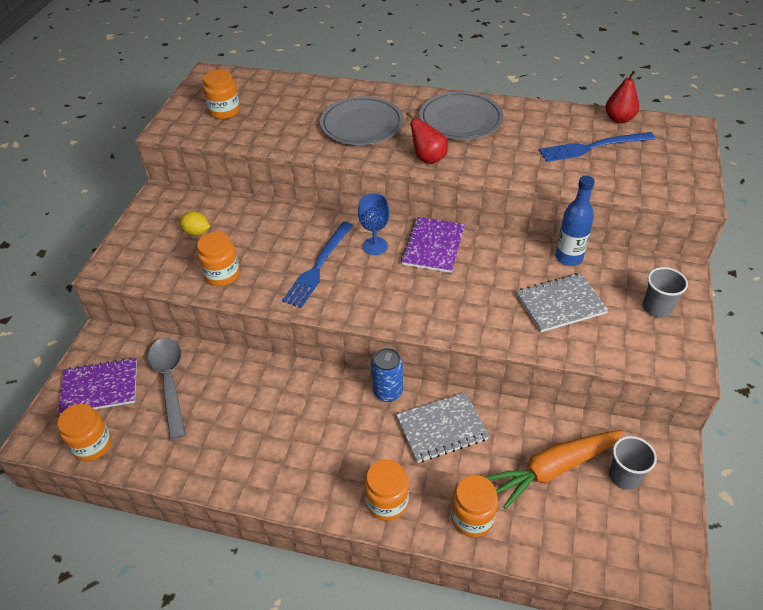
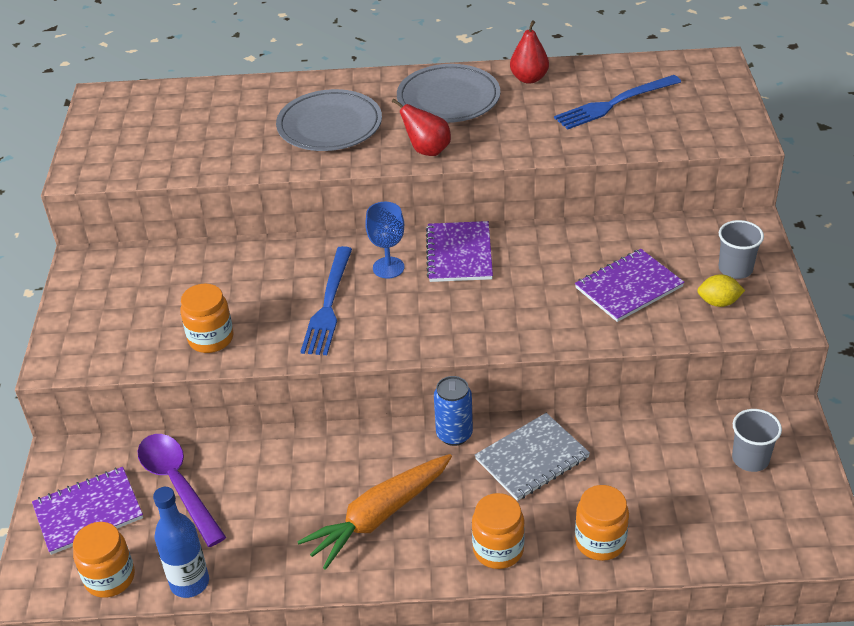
camera: 15 degrees left, 5 degrees down
grey spoon [148,338,186,440] -> purple spoon [138,434,226,547]
yellow lemon [179,211,210,236] -> yellow lemon moved to [697,274,745,307]
orange jar [203,69,240,119] -> none
orange carrot [485,430,624,509] -> orange carrot moved to [297,454,452,570]
grey notebook [516,273,609,332] -> purple notebook [575,249,684,322]
blue bottle [555,176,595,266] -> blue bottle moved to [153,487,209,598]
red pear [606,70,639,123] -> red pear moved to [510,20,549,84]

